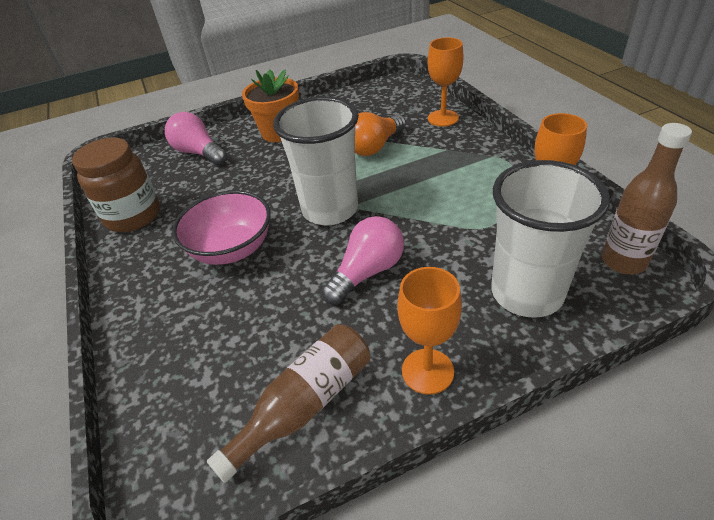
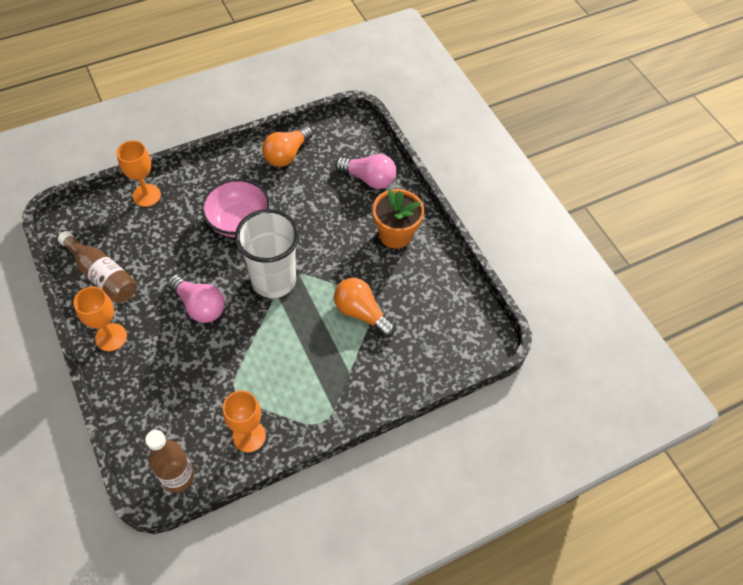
camera: 80 degrees right, 15 degrees up
brown jar [72,138,160,232] -> orange light bulb [262,125,313,167]
pink light bulb [165,112,227,165] -> pink light bulb turned 75 degrees clockwise [335,154,396,189]
orange goblet [428,37,463,127] -> orange goblet moved to [117,140,161,207]
white cup [491,160,610,318] -> none

